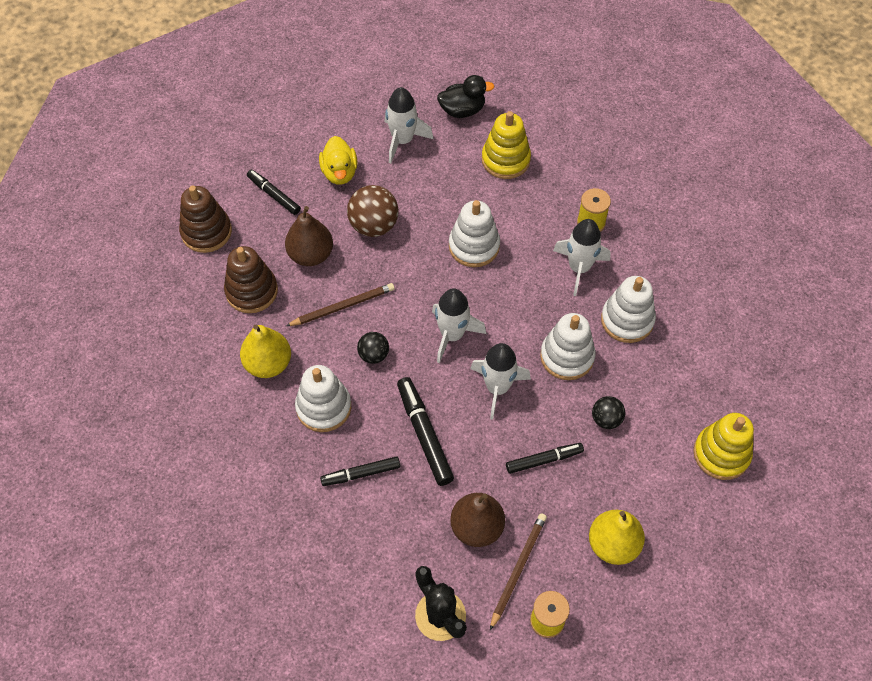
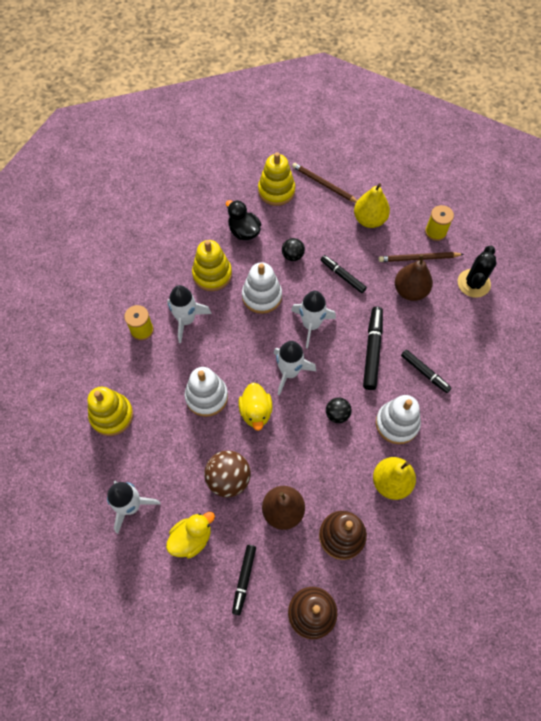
camera: 120 degrees left, 5 degrees up
brown pencil [286,283,395,326] -> brown pencil moved to [292,163,358,203]
black marker [397,377,454,486] -> black marker turned 150 degrees clockwise [363,307,383,390]
black duck [437,75,495,118] -> black duck moved to [226,200,261,240]
white stacking toy [601,276,656,343] -> yellow stacking toy [192,240,232,291]
none -> yellow duck [239,383,273,431]

